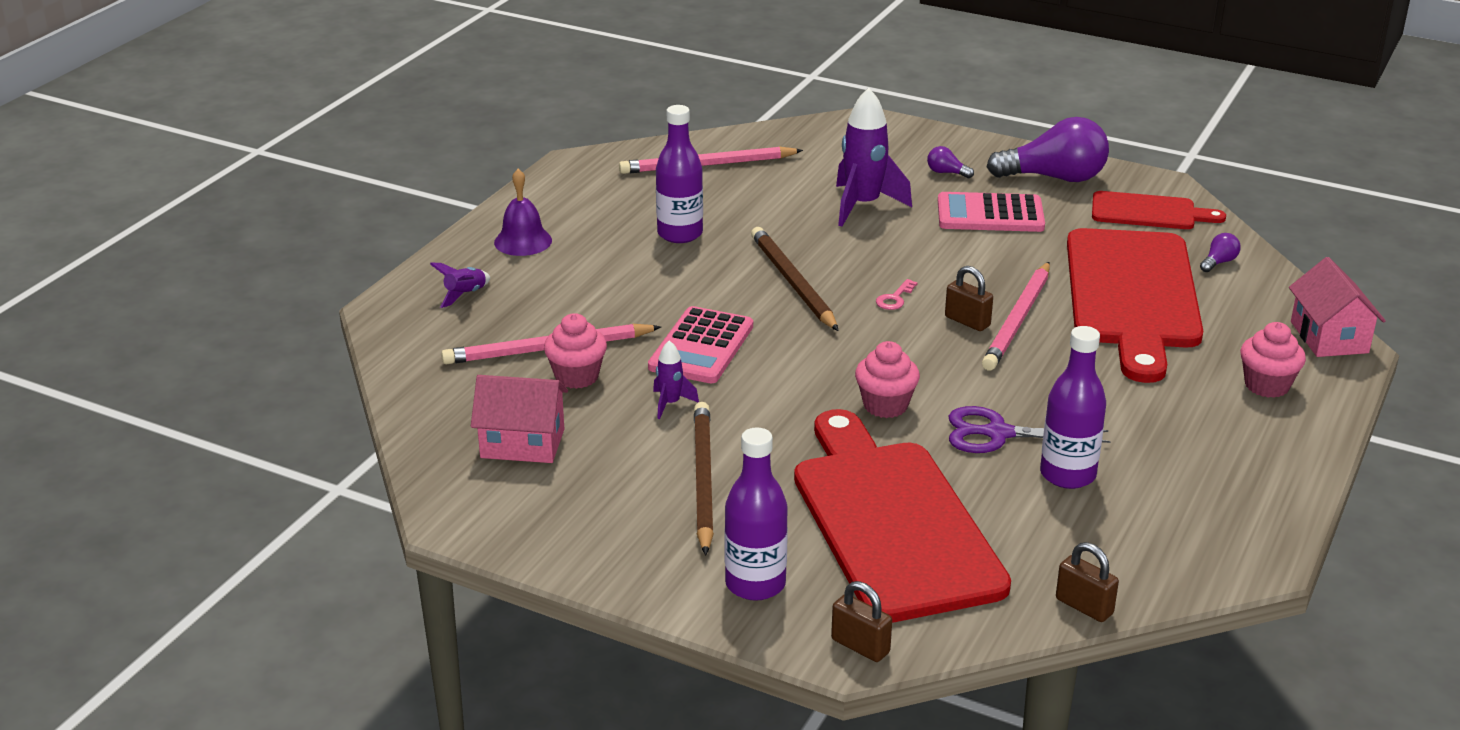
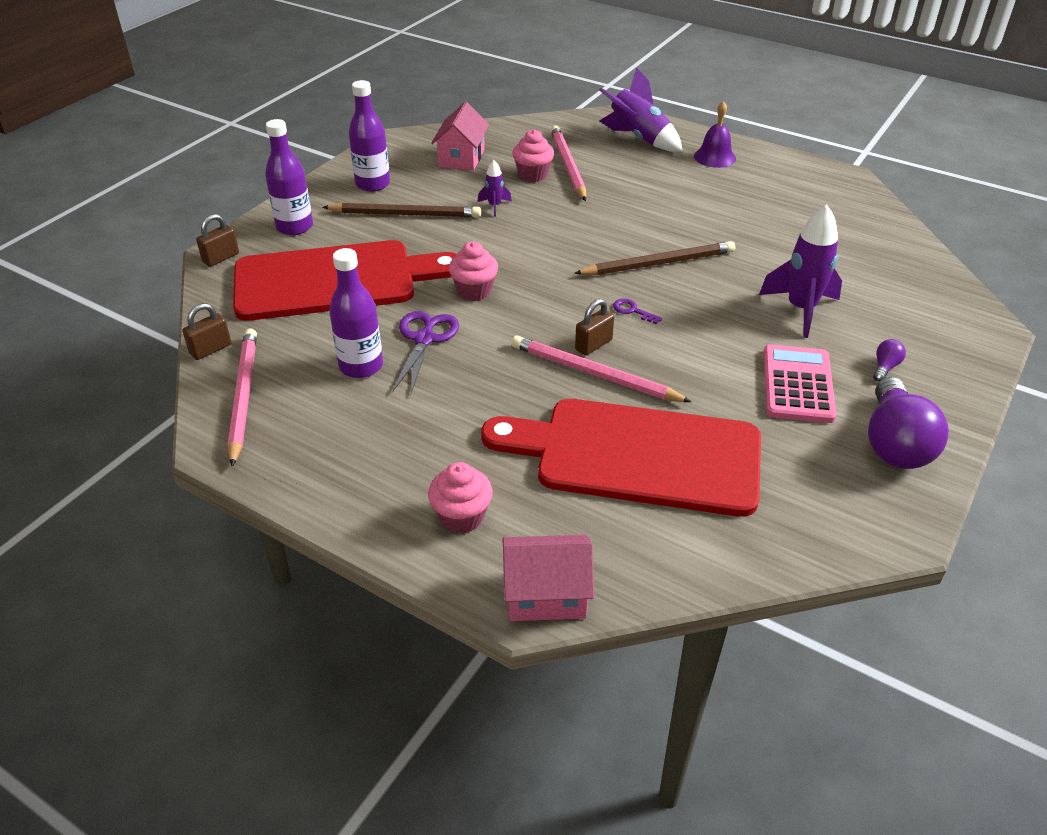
camera: 95 degrees right, 10 degrees up
purple rocket [430,262,490,308] -> purple rocket [599,67,682,152], size x2.03
pink pencil [619,147,803,174] -> pink pencil moved to [227,328,257,467]
pink calculator [648,306,753,383] -> none
purple bottle [656,105,703,243] -> purple bottle moved to [349,80,390,192]
pink key [876,279,918,310] -> purple key [613,298,662,324]
red cutting board [1092,191,1226,229] -> none
purple light bulb [1200,233,1241,272] -> none

